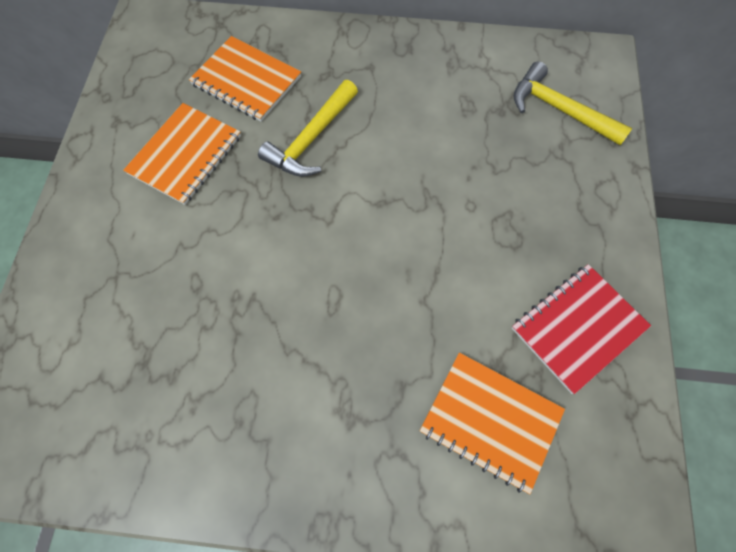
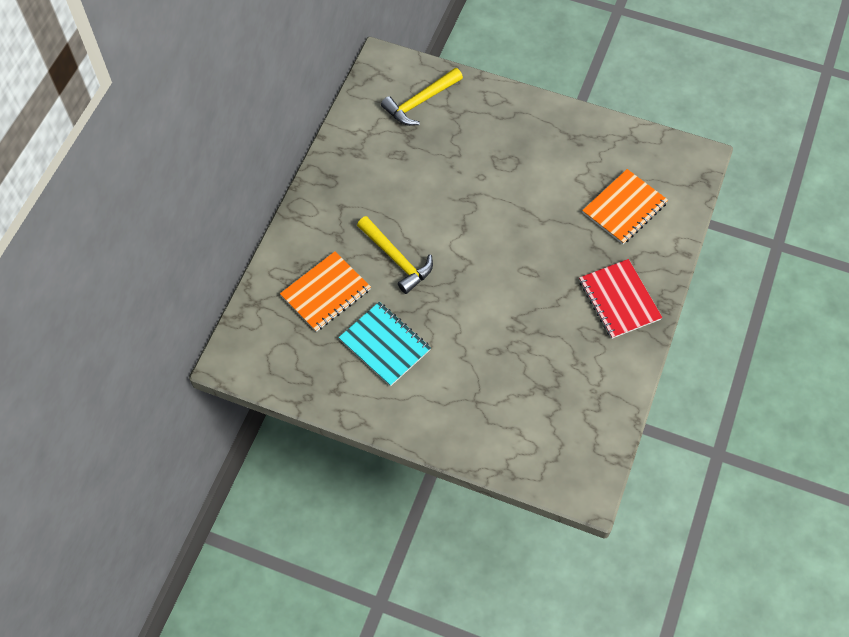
camera: 75 degrees left, 5 degrees down
orange notebook [123,103,241,205] -> turquoise notebook [338,302,431,387]
red notebook [512,264,651,394] -> red notebook moved to [579,259,662,339]

